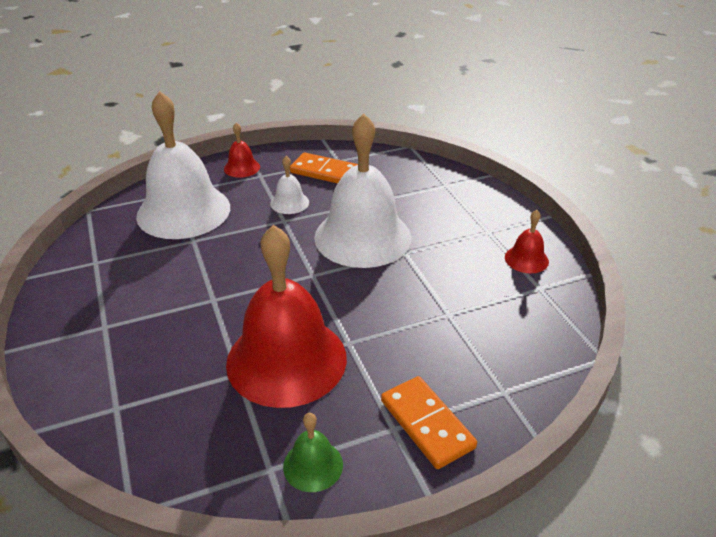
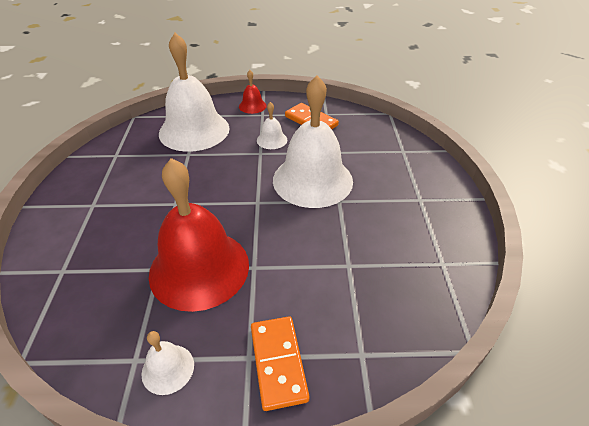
camera: 20 degrees right, 5 degrees up
green bell [283,413,343,492] -> white bell [141,331,194,395]
red bell [505,210,549,273] -> none

